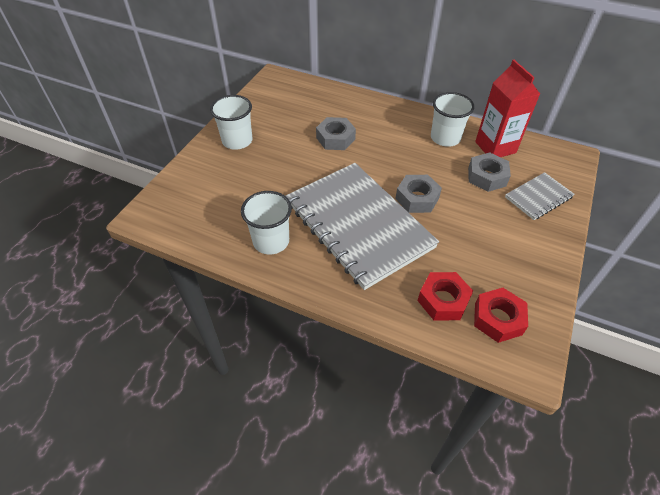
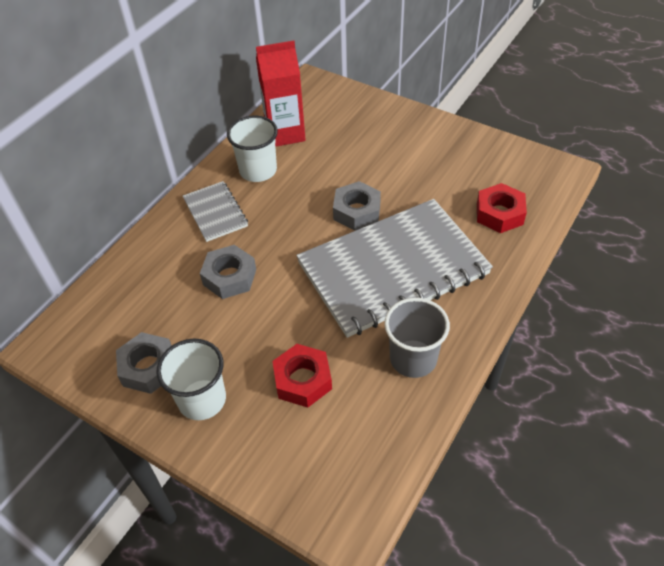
camera: 80 degrees left, 0 degrees up
white cup [241,191,292,255] -> grey cup [384,298,450,378]
grey nut [468,153,511,192] -> grey nut moved to [116,332,172,394]
red nut [474,288,528,343] -> red nut moved to [272,344,332,408]
grey notebook [505,172,575,220] -> grey notebook moved to [183,181,248,242]

